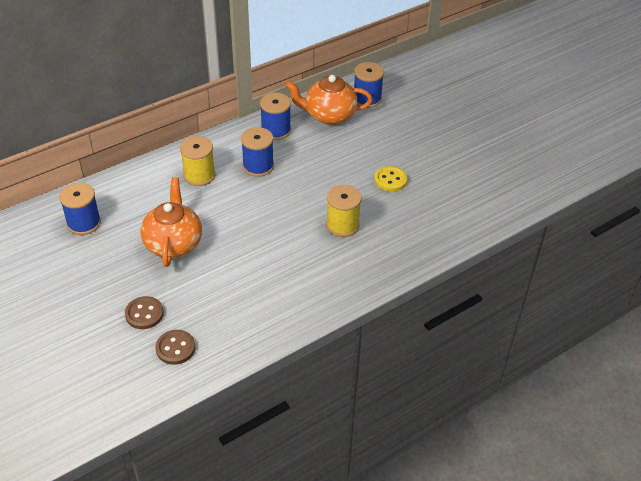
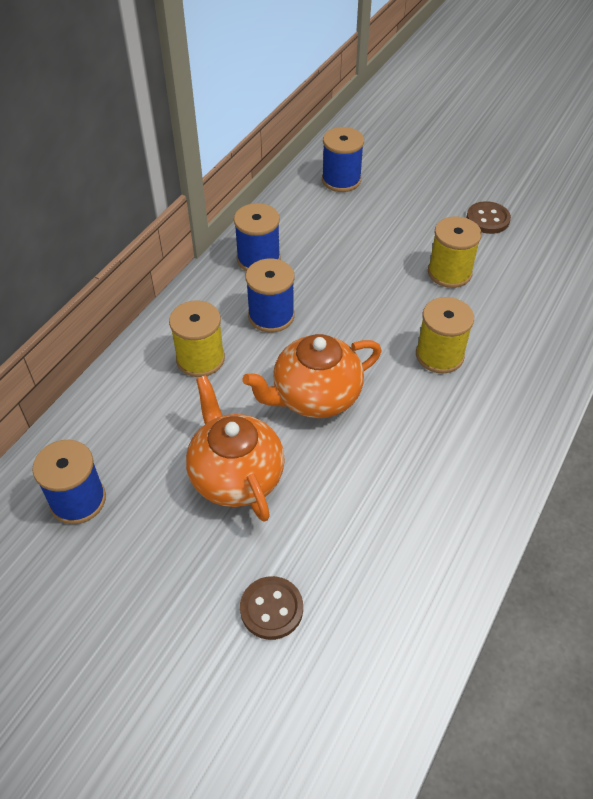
camera: 25 degrees left, 5 degrees up
brown button [155,330,195,365] -> brown button moved to [466,201,511,234]
orange teapot [285,75,373,125] -> orange teapot moved to [242,334,381,418]
yellow button [374,166,407,192] -> yellow spool [428,216,482,288]

